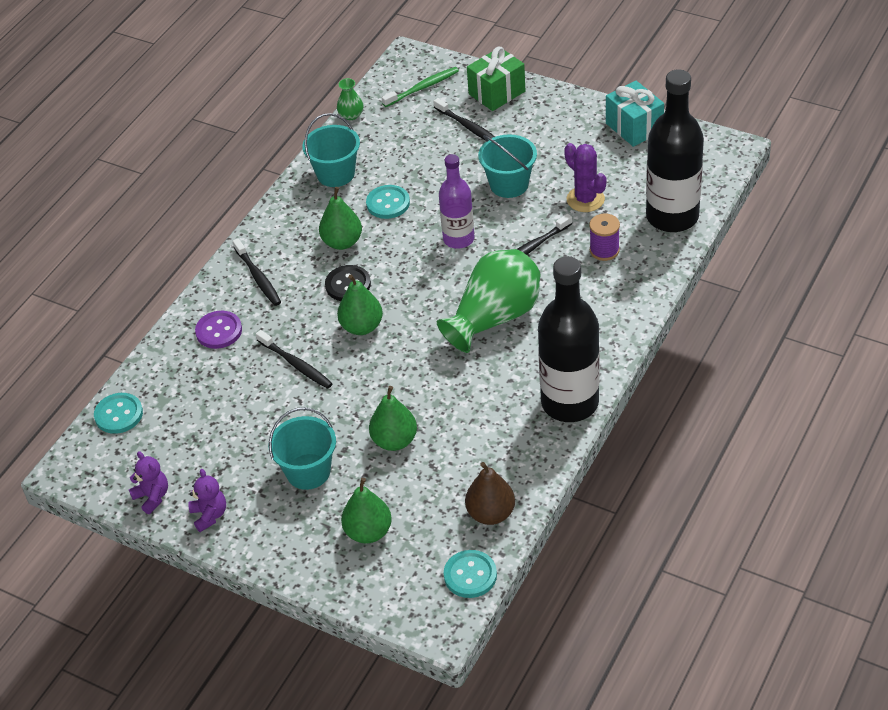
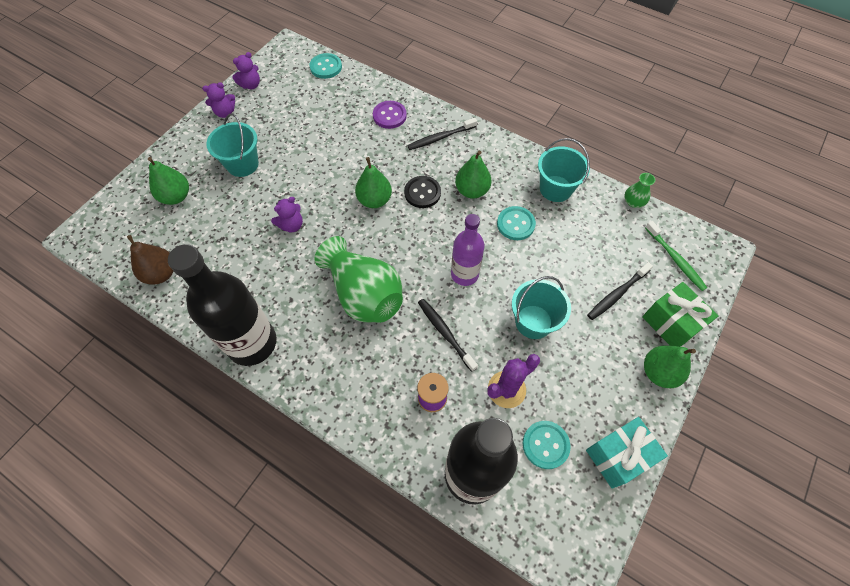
camera: 90 degrees right, 15 degrees up
black toothbrush [256,330,333,389] -> none
green pear [369,386,417,451] -> green pear moved to [644,345,696,388]
turquoise button [444,550,497,598] -> turquoise button moved to [523,421,571,469]
none -> purple teddy bear [271,197,303,232]

